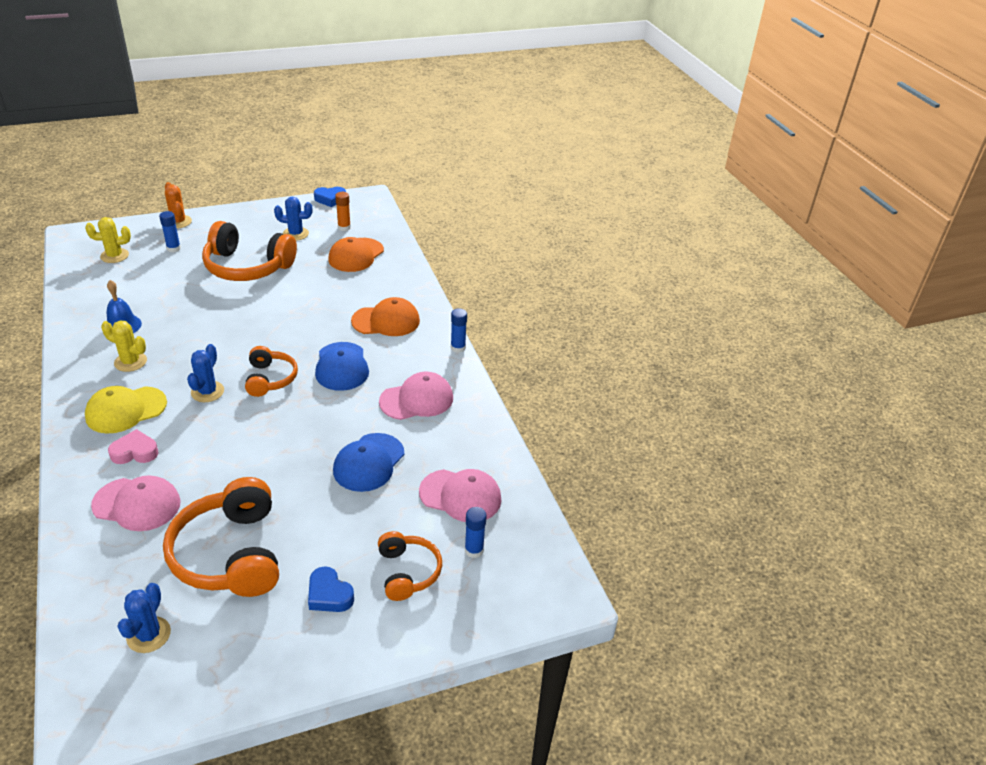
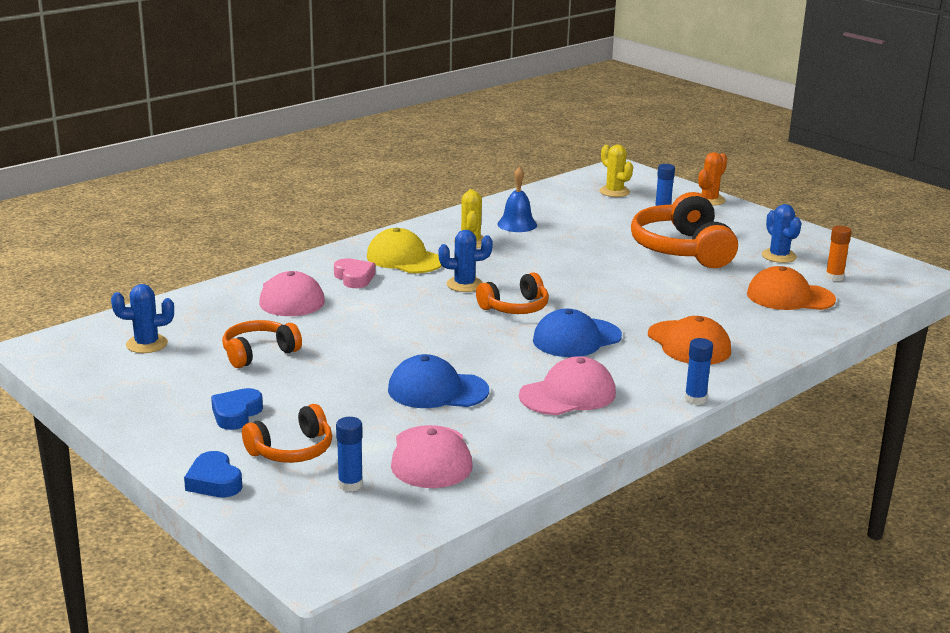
camera: 70 degrees right, 15 degrees down
orange headphones [163,477,279,597] -> orange headphones [222,320,302,368], size x0.57
blue heart [314,187,346,207] -> blue heart moved to [184,451,242,497]
pink cap [379,372,453,420] -> pink cap turned 75 degrees counterclockwise [519,356,616,415]

